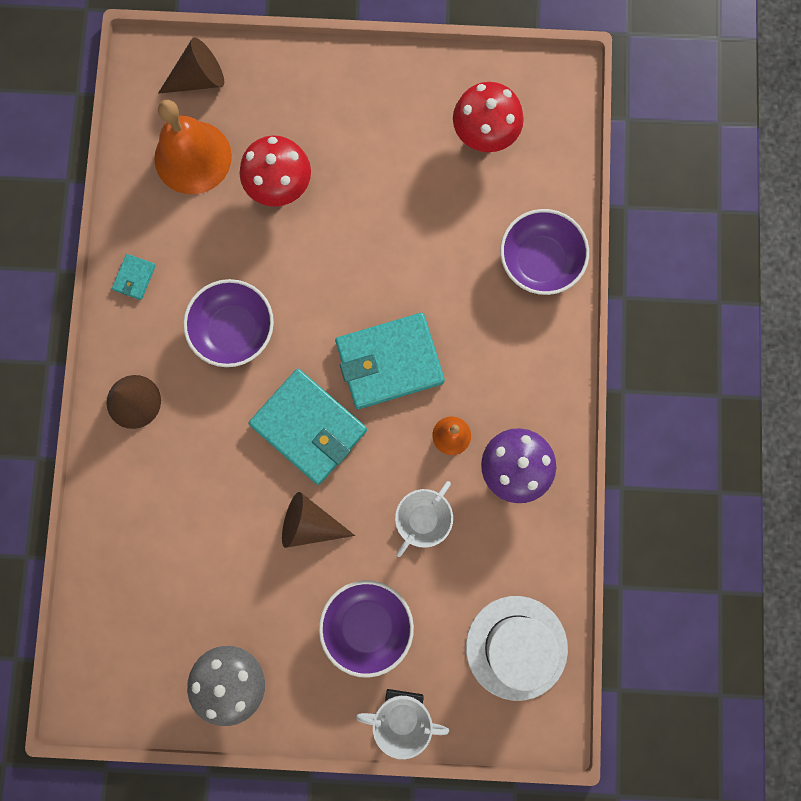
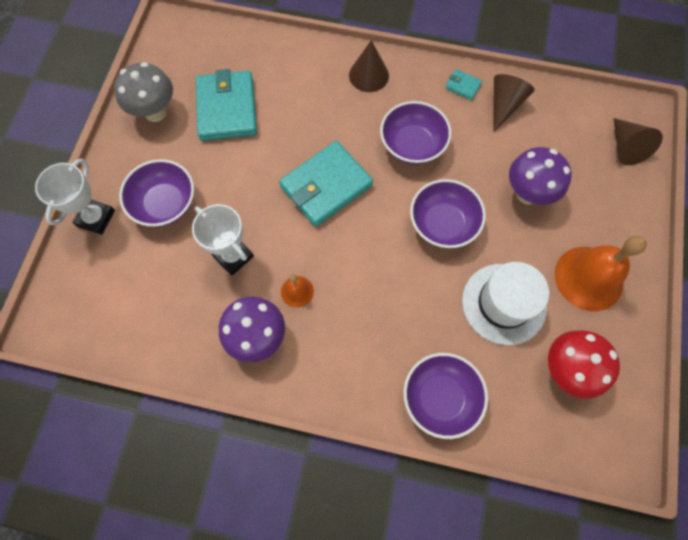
camera: 100 degrees right, 10 degrees down
orange bell [154,100,232,194] -> orange bell moved to [555,235,647,311]
red mushroom [240,135,311,207] -> purple mushroom [509,147,572,205]
brown cone [282,492,355,548] -> brown cone moved to [493,74,534,132]
turquoise wallet [335,313,445,409] -> turquoise wallet moved to [196,69,257,141]
white hat [466,596,568,701] -> white hat moved to [462,262,549,345]
none -> purple bowl [410,179,486,248]

